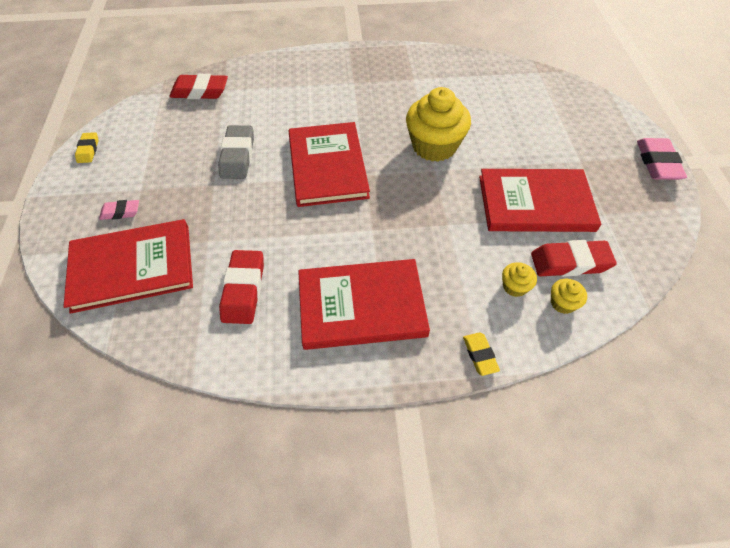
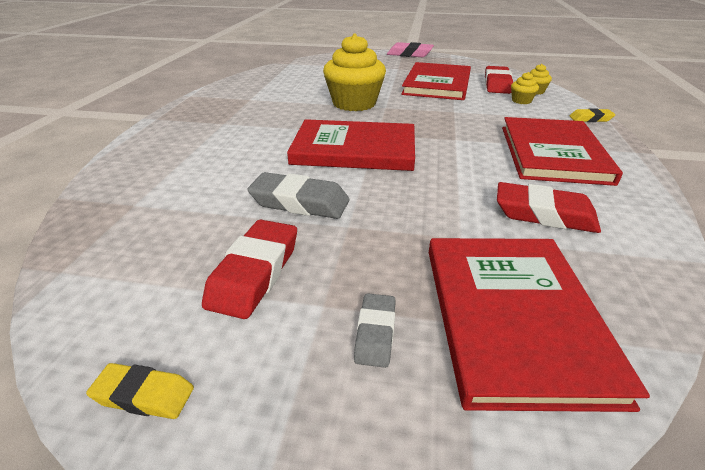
camera: 75 degrees left, 20 degrees down
pink eraser [99,200,139,220] -> grey eraser [354,293,396,368]
red eraser [170,74,228,99] -> red eraser moved to [202,220,297,319]

